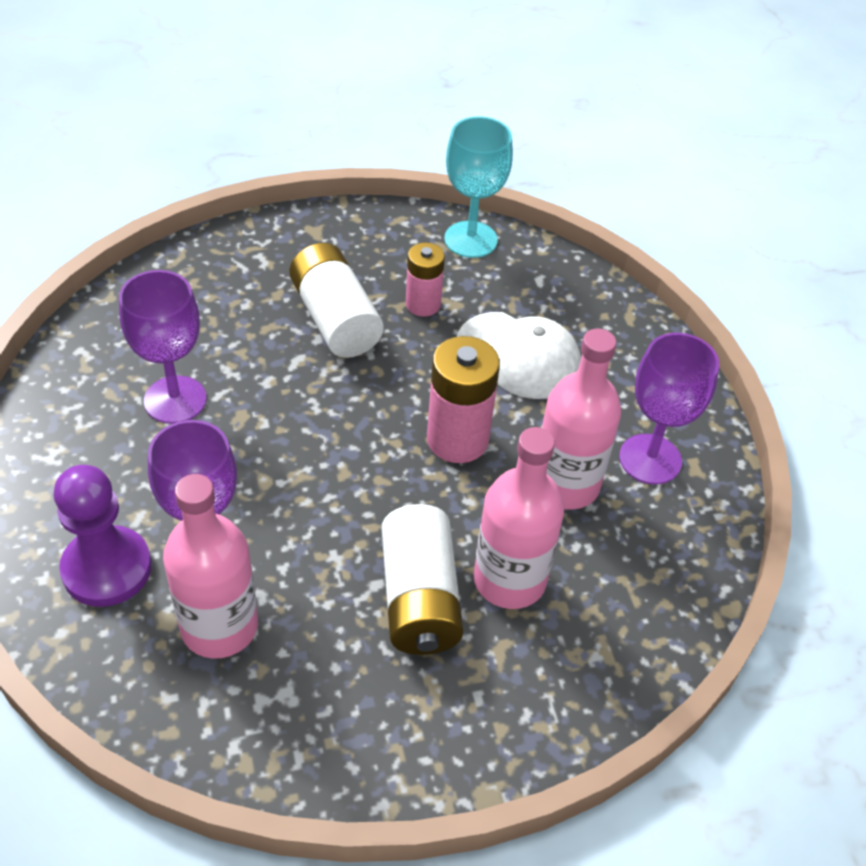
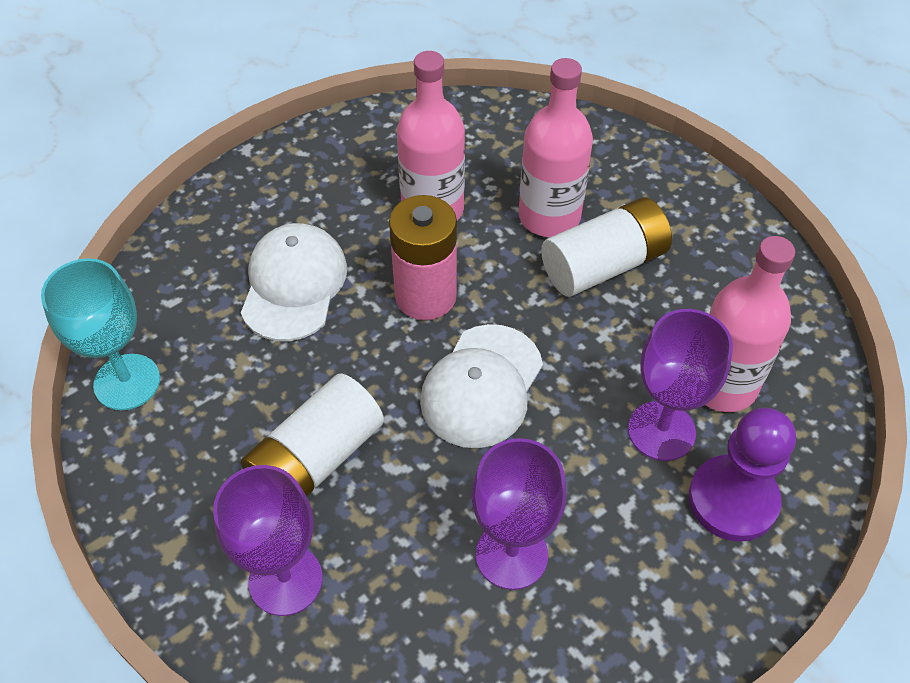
camera: 110 degrees left, 5 degrees up
pink battery [406,243,445,317] -> none
purple goblet [619,333,719,485] -> purple goblet moved to [213,465,323,616]
none -> white cap [420,324,543,448]

